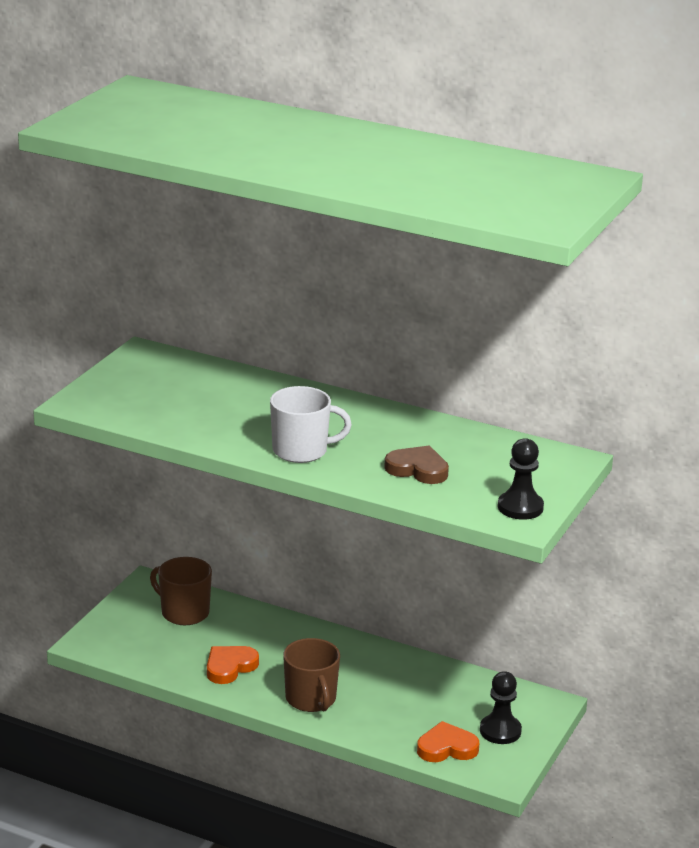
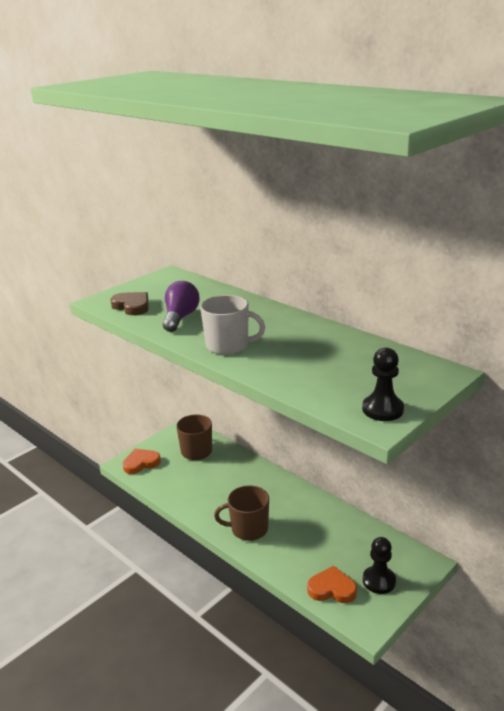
camera: 20 degrees right, 0 degrees up
orange heart [207,646,259,684] -> orange heart moved to [122,449,161,474]
brown mug [283,638,340,712] -> brown mug turned 90 degrees clockwise [214,485,269,541]
brown heart [384,446,449,484] -> brown heart moved to [110,292,149,315]
none -> purple light bulb [163,281,200,332]

